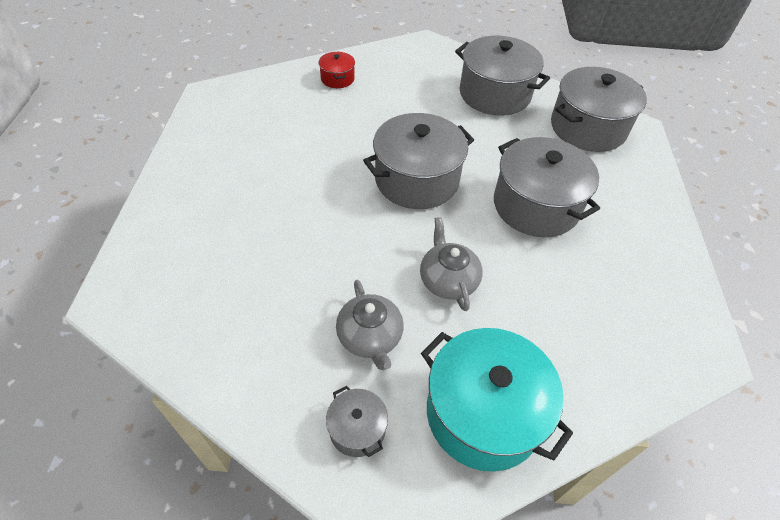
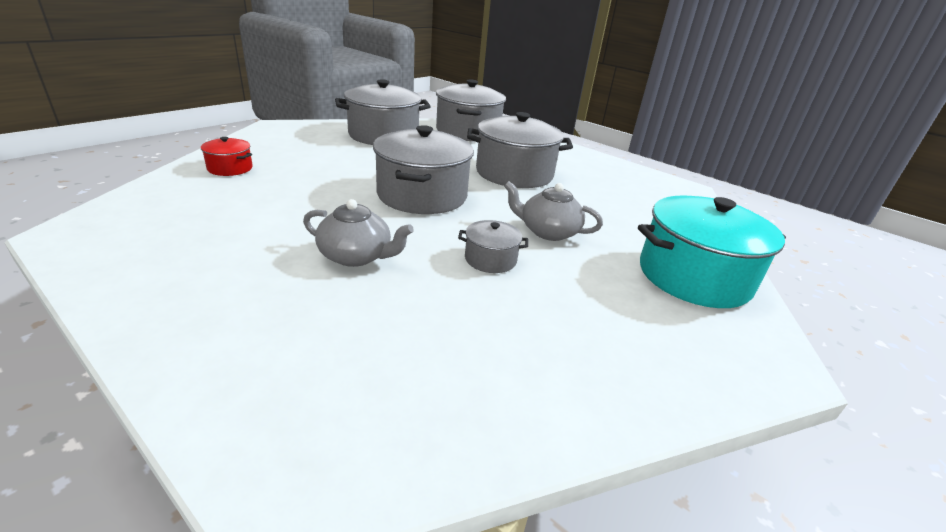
camera: 55 degrees left, 20 degrees down
grey pot [326,386,388,457] -> grey pot moved to [458,220,528,273]
grey teapot [336,280,404,370] -> grey teapot moved to [303,199,414,267]

